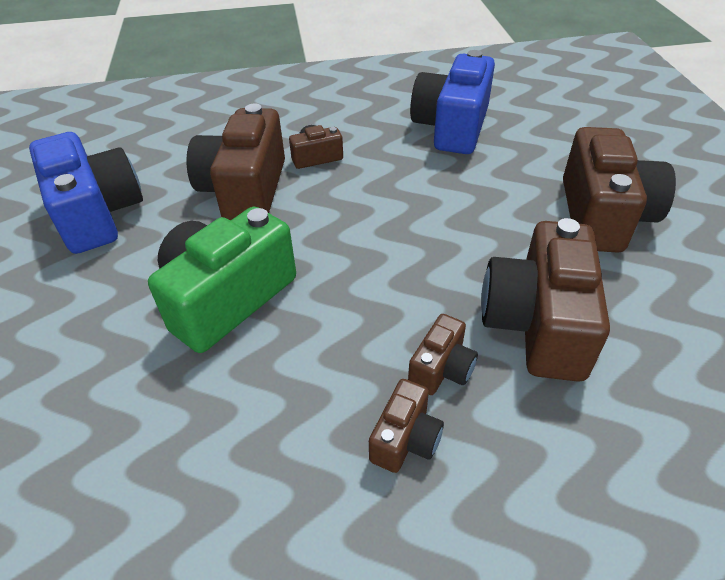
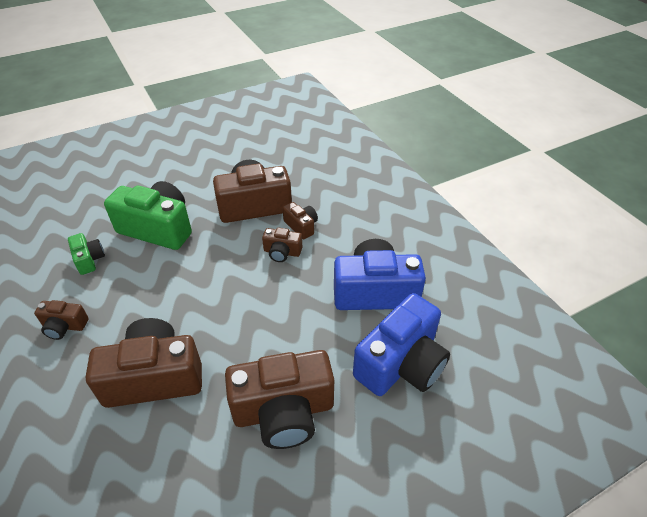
camera: 70 degrees right, 0 degrees up
blue camera [29,132,143,254] -> blue camera moved to [353,293,450,396]
brown camera [408,314,478,395] -> brown camera moved to [262,227,302,262]
none -> green camera [68,233,105,275]

